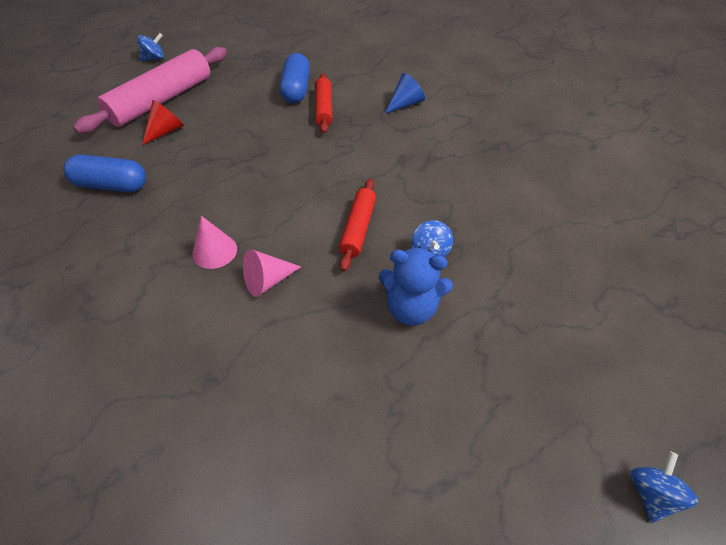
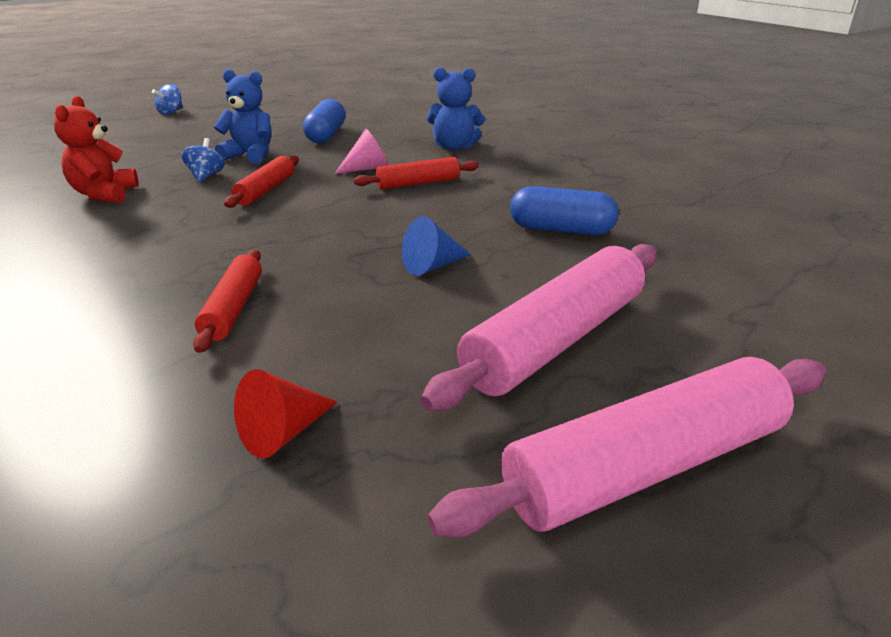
camera: 175 degrees left, 20 degrees down
blue spinning top [137,33,164,61] -> pink rolling pin [427,357,826,538]
red cone [142,100,184,145] -> red cone moved to [234,370,337,458]
pink cone [192,216,237,269] -> red rolling pin [353,157,479,190]
blue capsule [279,53,310,103] -> blue capsule moved to [303,99,345,143]
blue cone [385,73,425,114] -> blue cone moved to [402,216,471,276]
none -> red teddy bear [54,96,139,203]
none -> blue teddy bear [427,67,485,150]

